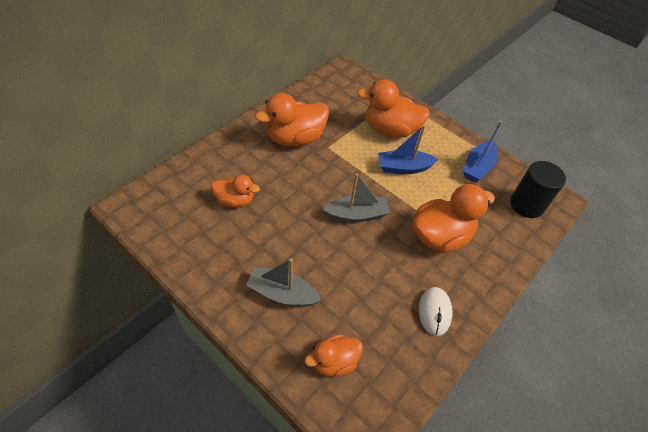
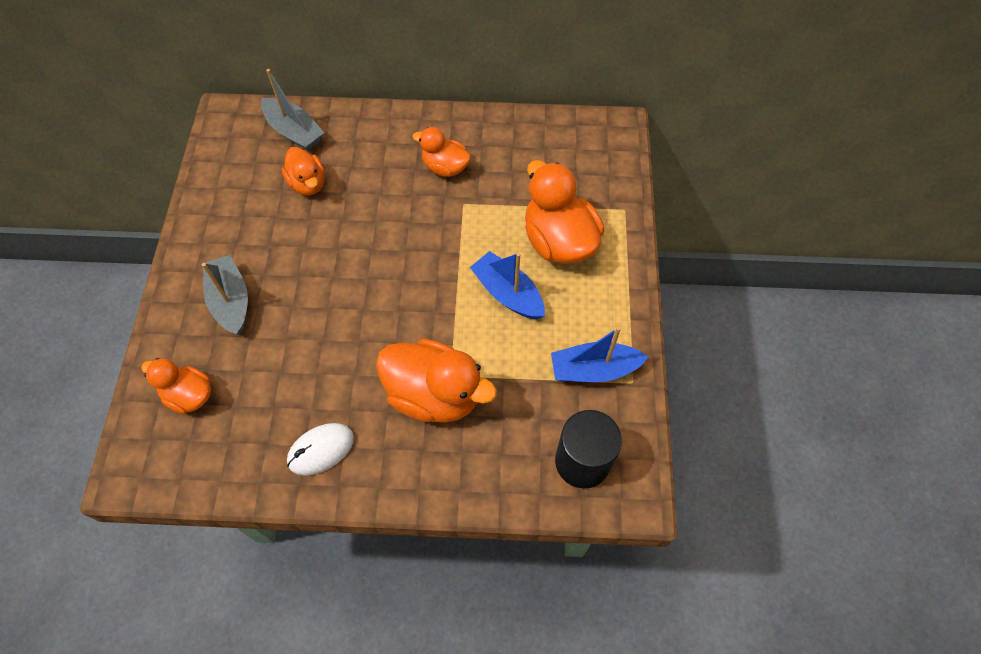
camera: 55 degrees right, 10 degrees up
orange duck [255,93,329,146] -> orange duck [412,127,471,177], size x0.58
grey boat [323,173,390,223] -> grey boat moved to [261,69,324,151]

